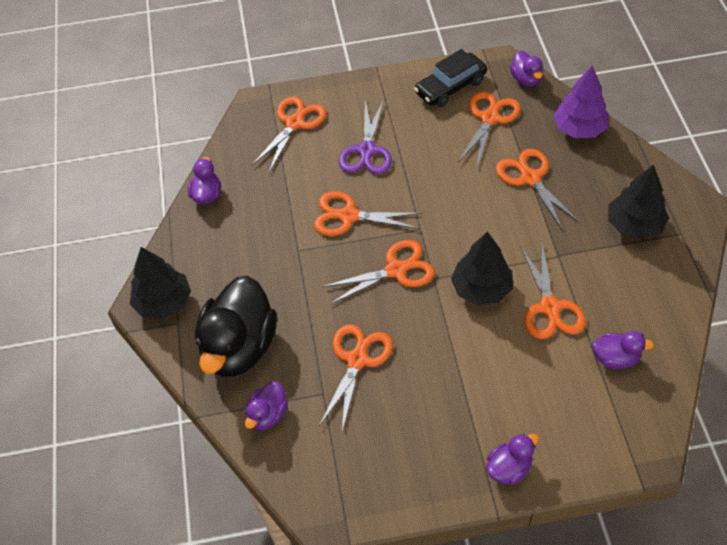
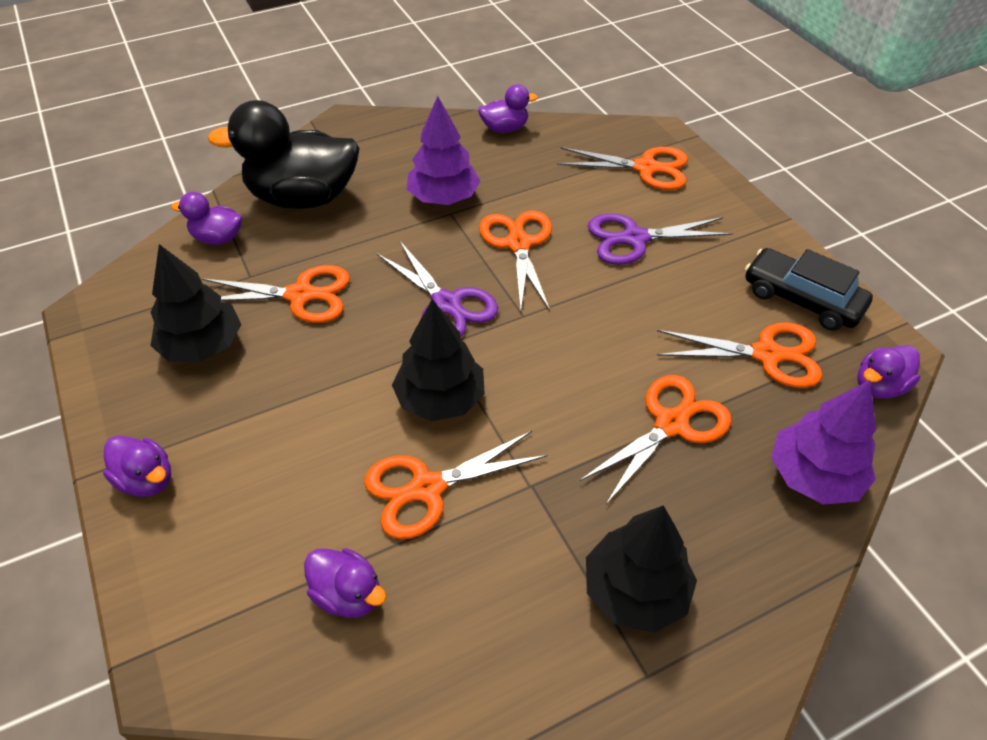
camera: 70 degrees right, 5 degrees down
black tree [130,247,191,319] -> black tree moved to [150,244,241,362]
orange scissors [321,240,435,304] -> purple scissors [376,240,498,338]
purple duck [592,331,654,369] -> purple duck turned 45 degrees counterclockwise [304,548,386,618]
none -> purple tree [407,96,480,205]

